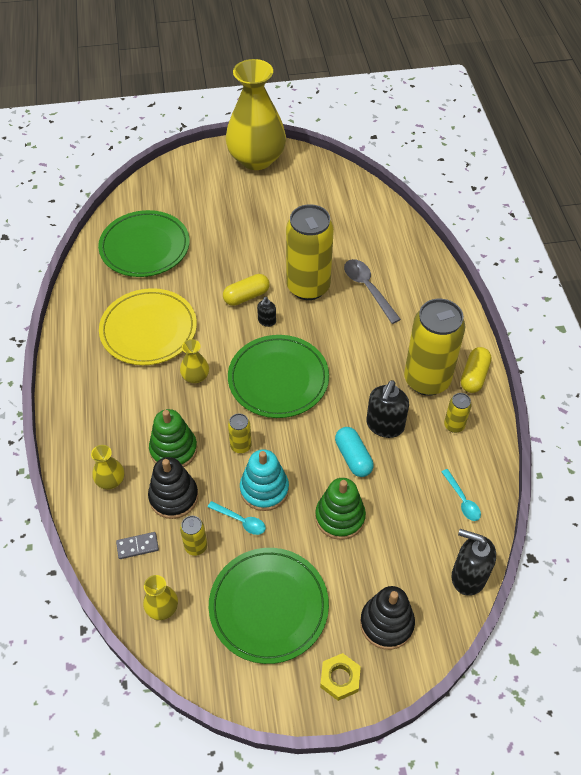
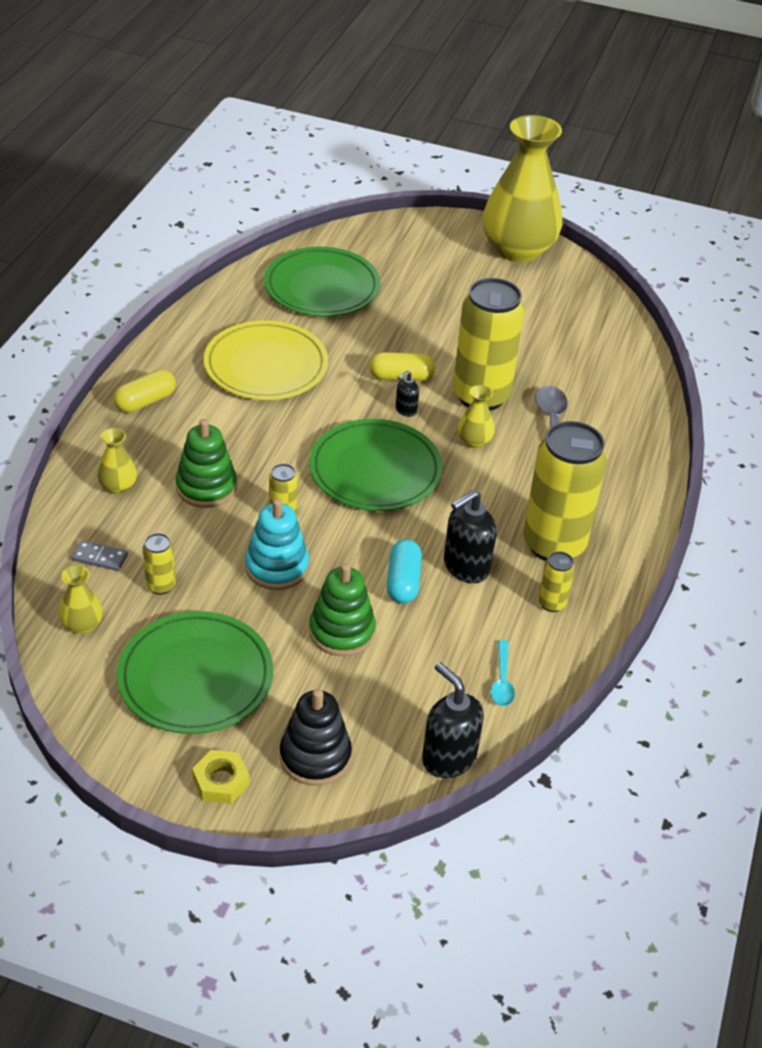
camera: 25 degrees right, 10 degrees down
black stacking toy [148,457,198,519] -> none
yellow vase [180,339,209,383] -> yellow vase moved to [458,385,495,448]
turquoise spoon [208,501,266,535] -> none
yellow capsule [461,347,491,393] -> yellow capsule moved to [113,369,176,413]

